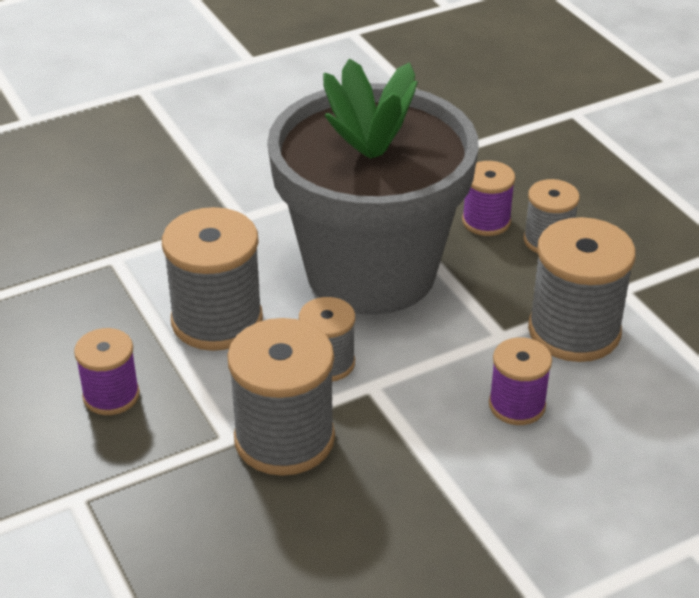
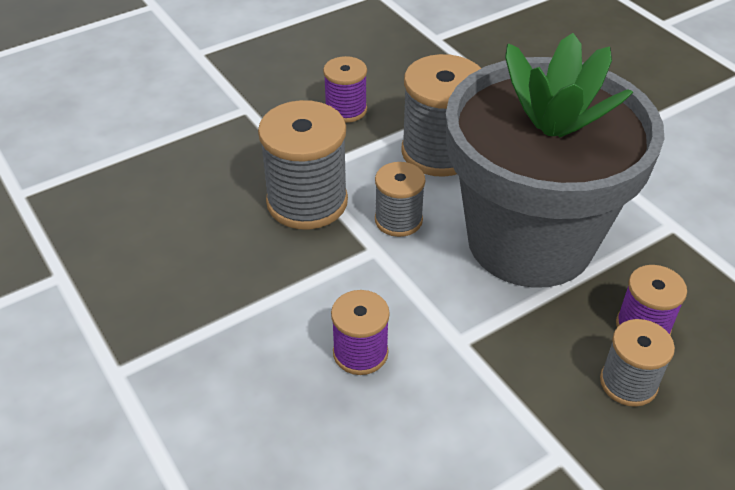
camera: 85 degrees right, 5 degrees up
grey spool [528,217,636,362] -> none

